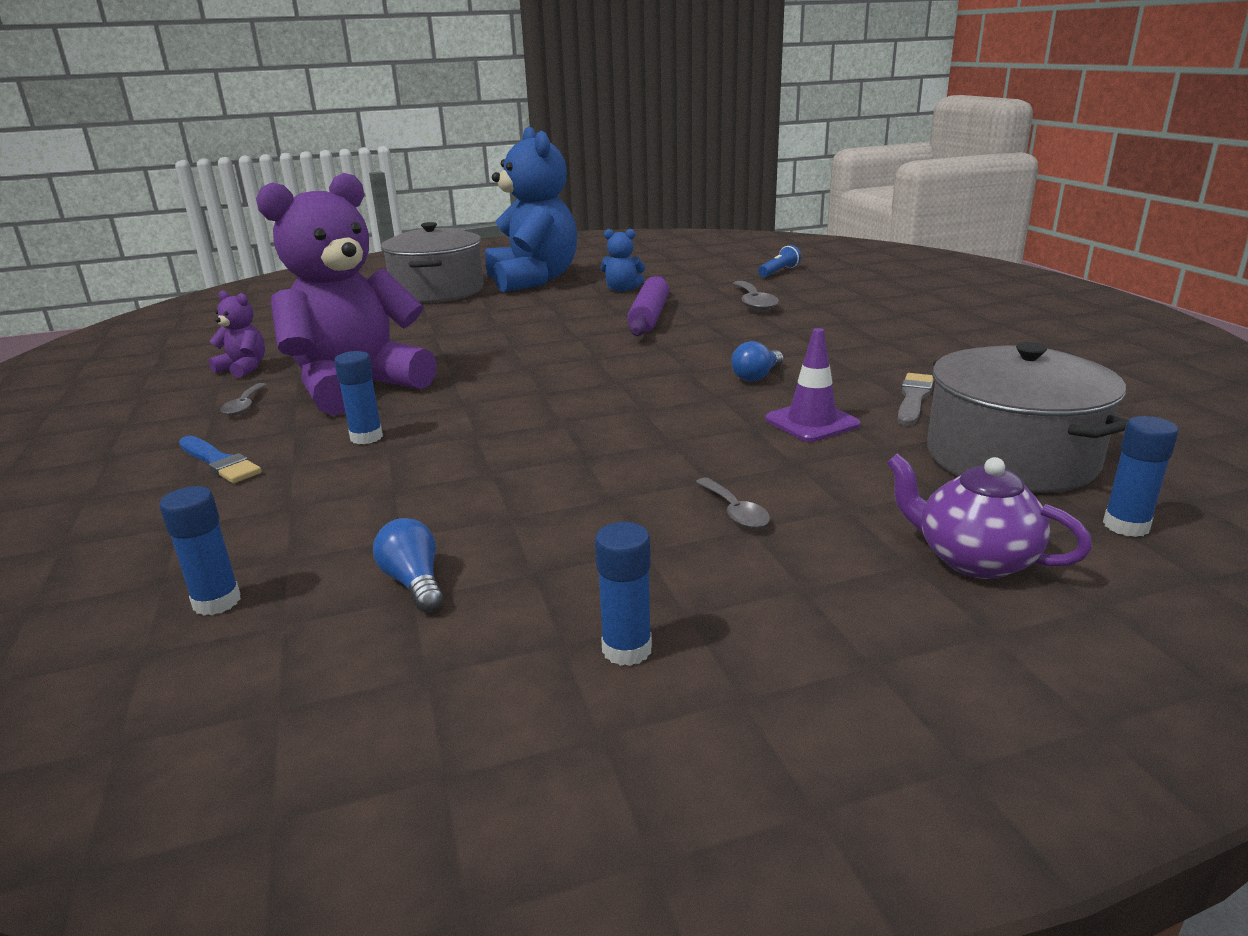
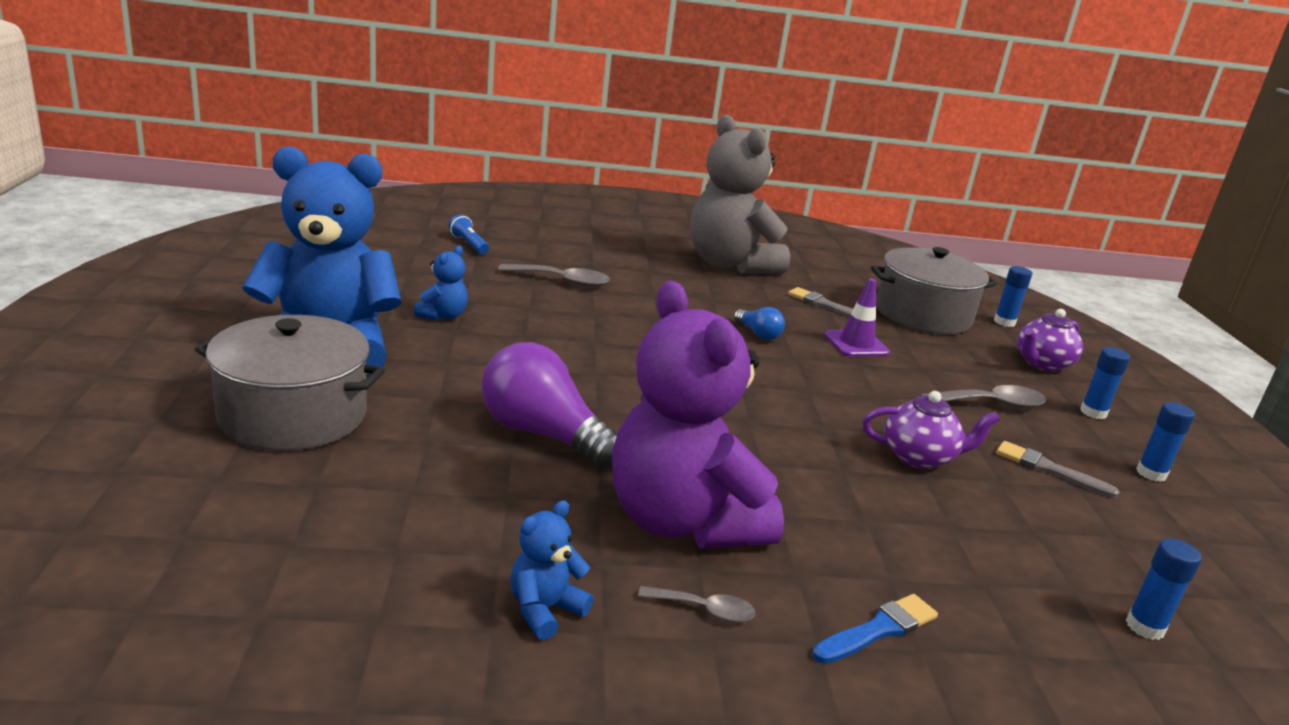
camera: 80 degrees left, 0 degrees up
purple teddy bear [209,290,265,378] -> blue teddy bear [510,500,594,640]
blue glue stick [334,351,383,444] -> blue glue stick moved to [1080,347,1130,419]
blue light bulb [373,518,443,613] -> none
purple rolling pin [627,276,669,336] -> none
grey spoon [696,477,770,528] -> grey spoon [920,385,1046,409], size x1.66
none -> purple light bulb [481,342,617,469]
none -> grey teddy bear [690,115,790,274]
none -> purple teapot [862,391,1000,469]
none -> grey brush [996,441,1120,498]

